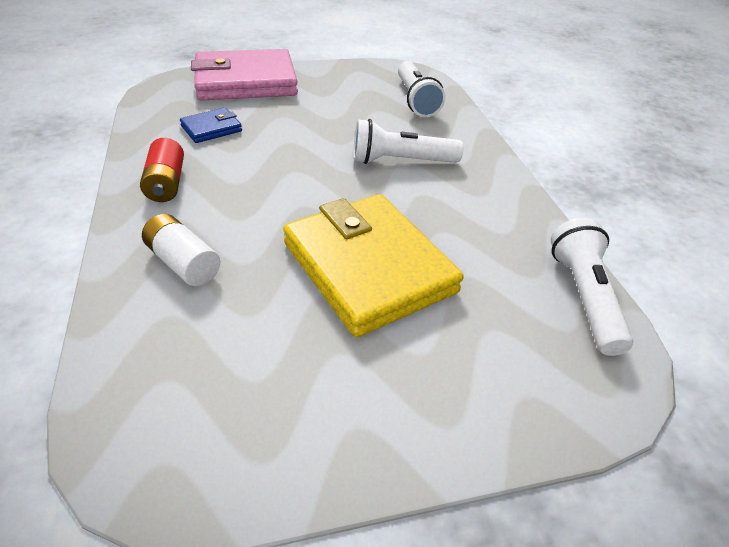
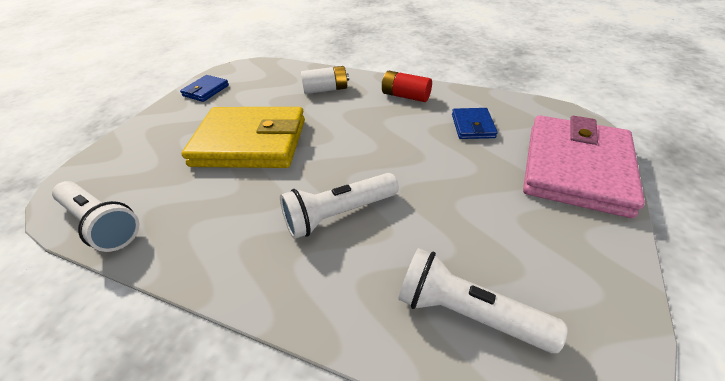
camera: 130 degrees right, 0 degrees up
white flashlight [353,119,464,164] -> white flashlight turned 150 degrees counterclockwise [280,173,399,239]
none -> blue wallet [180,75,229,102]

